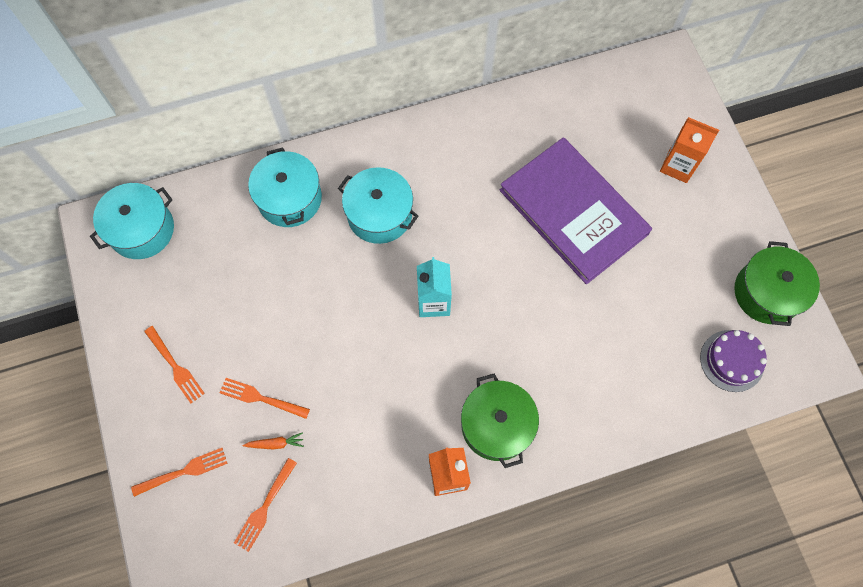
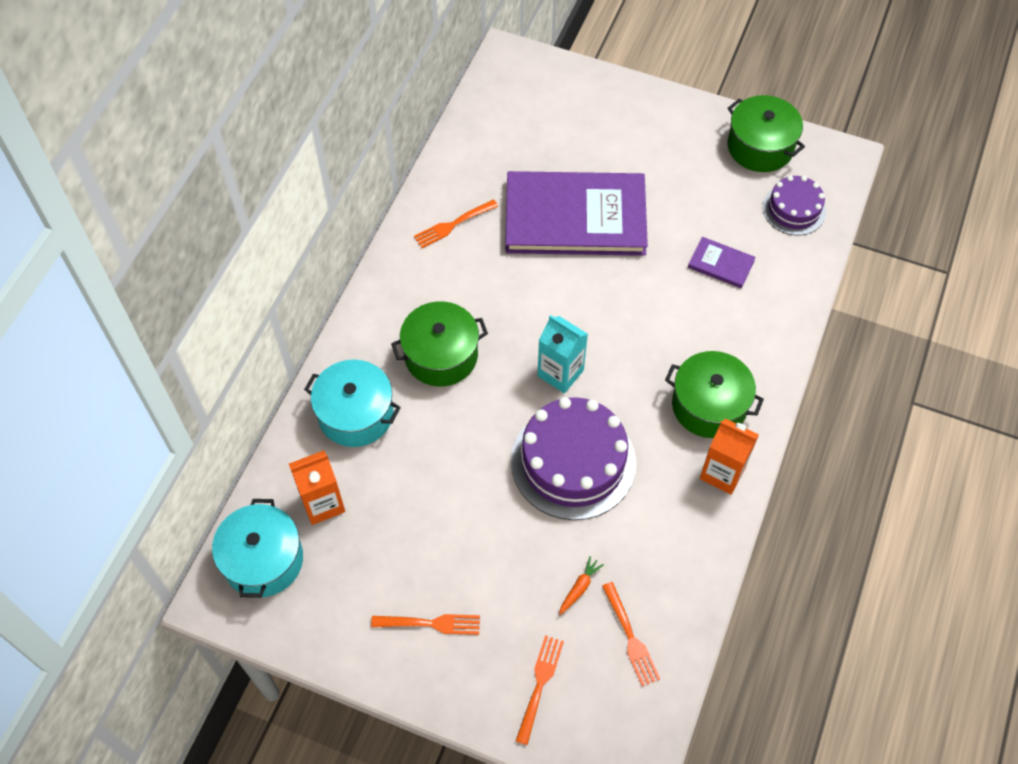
camera: 50 degrees left, 10 degrees down
orange fork [219,378,310,419] -> orange fork moved to [414,199,498,248]
turquoise pot [338,167,418,244] -> green pot [391,301,488,387]
orange carton [660,117,719,183] -> orange carton moved to [289,450,345,525]
none -> purple cake [511,397,636,520]
none -> purple book [688,237,756,288]

